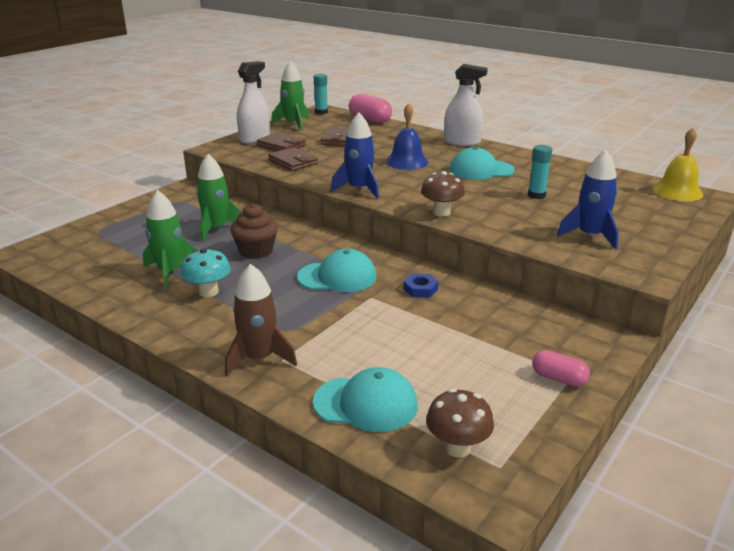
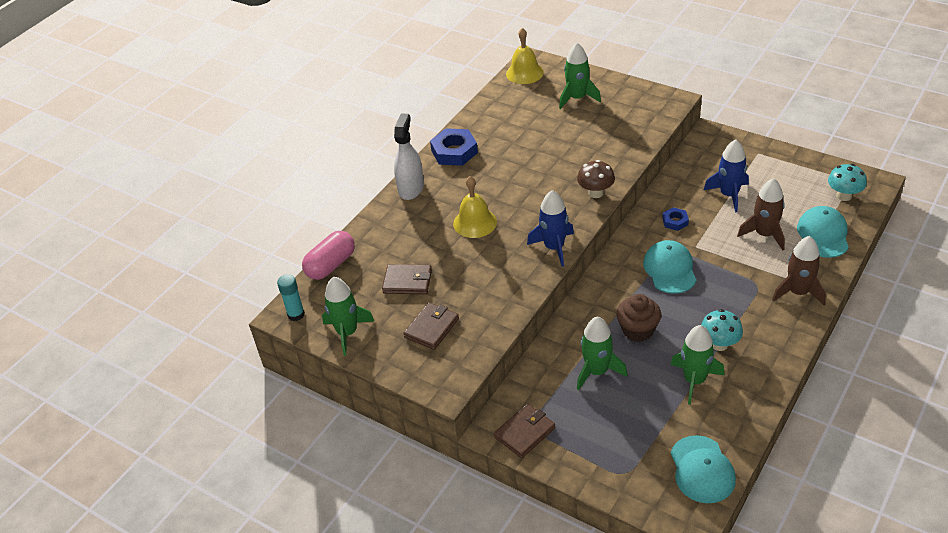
camera: 90 degrees left, 15 degrees up
white spray bottle [237,61,270,144] -> none
brown wallet [268,147,318,171] -> brown wallet moved to [494,404,555,458]
blue bell [386,103,428,170] -> yellow bell [453,176,497,238]
brown mushroom [426,389,494,458] -> turquoise mushroom [828,164,867,201]
turquoise cap [449,147,515,180] -> turquoise cap moved to [671,435,736,503]
turquoise glue stick [528,145,552,199] -> none
pink capsule [532,350,590,387] -> none
blue rocket [557,149,619,250] -> blue rocket moved to [704,139,749,213]
none -> blue nut [430,128,478,166]
none -> green rocket [559,43,601,109]
none -> brown rocket [737,178,785,250]

